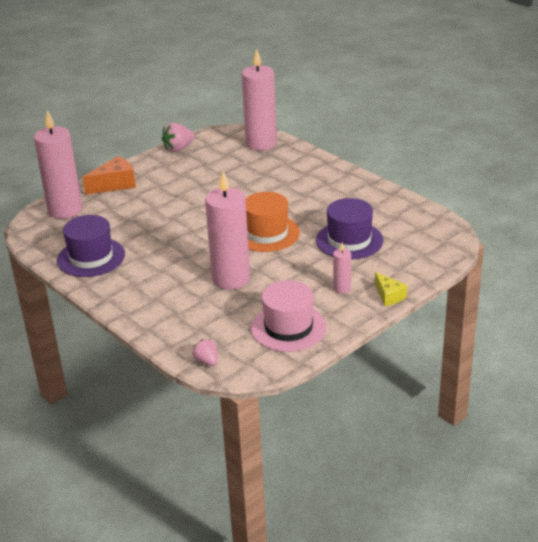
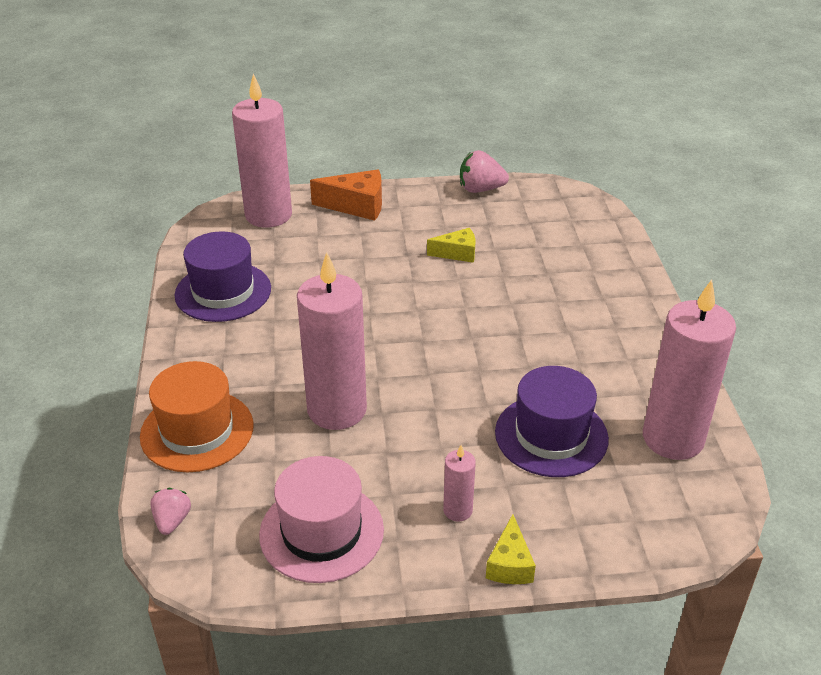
camera: 35 degrees right, 5 degrees up
pink candle [242,49,277,151] -> pink candle moved to [643,279,736,460]
orange hat [246,192,300,252] -> orange hat moved to [140,361,254,472]
none -> yellow cheese [427,228,475,263]

